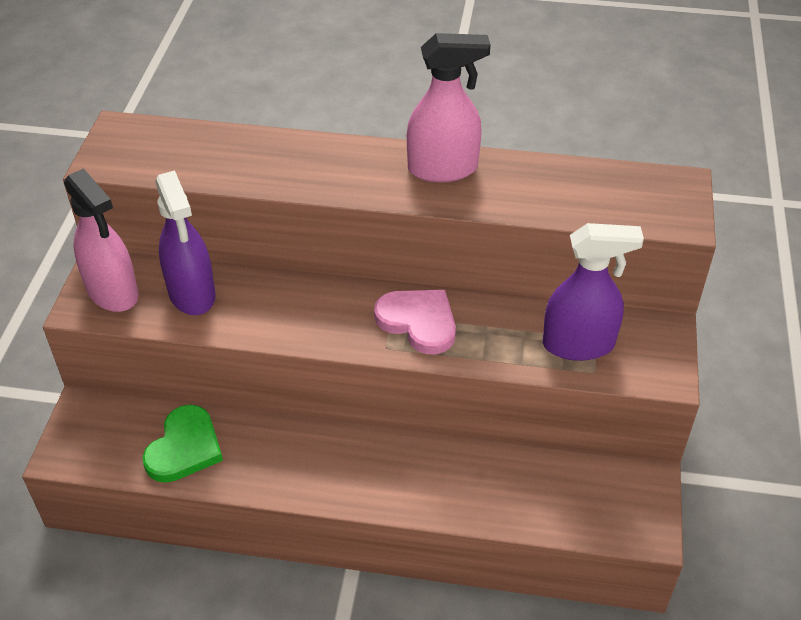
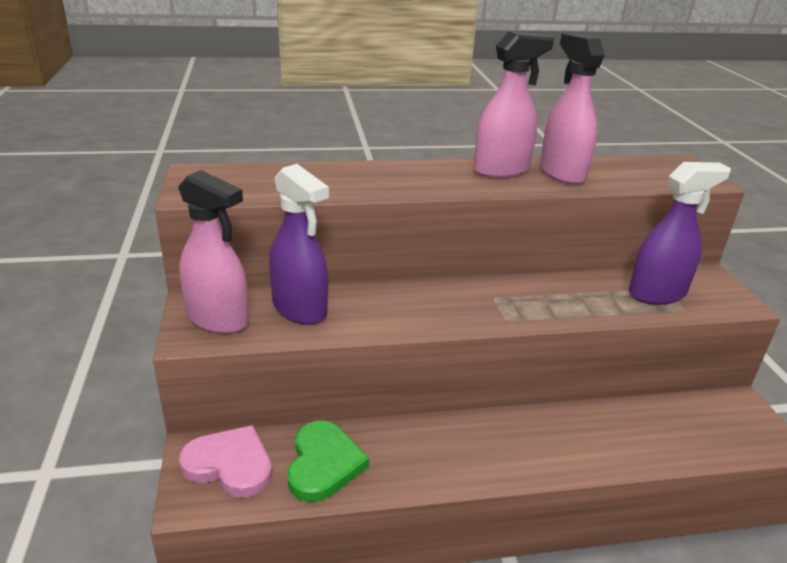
camera: 20 degrees left, 15 degrees down
pink heart [374,290,456,354] -> pink heart moved to [179,425,272,498]
none -> pink spray bottle [540,33,605,185]

